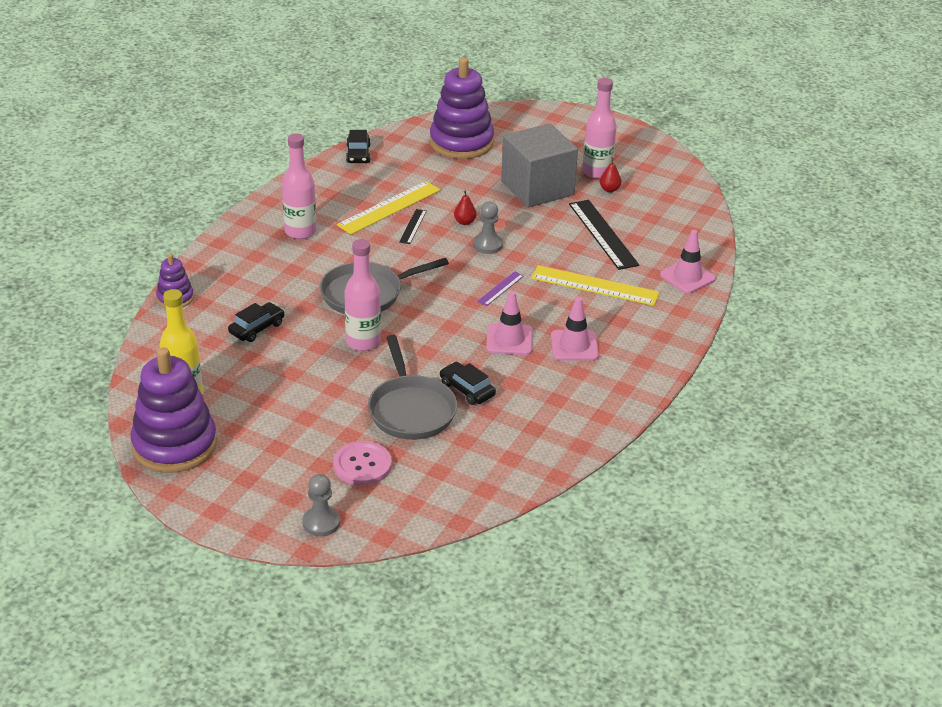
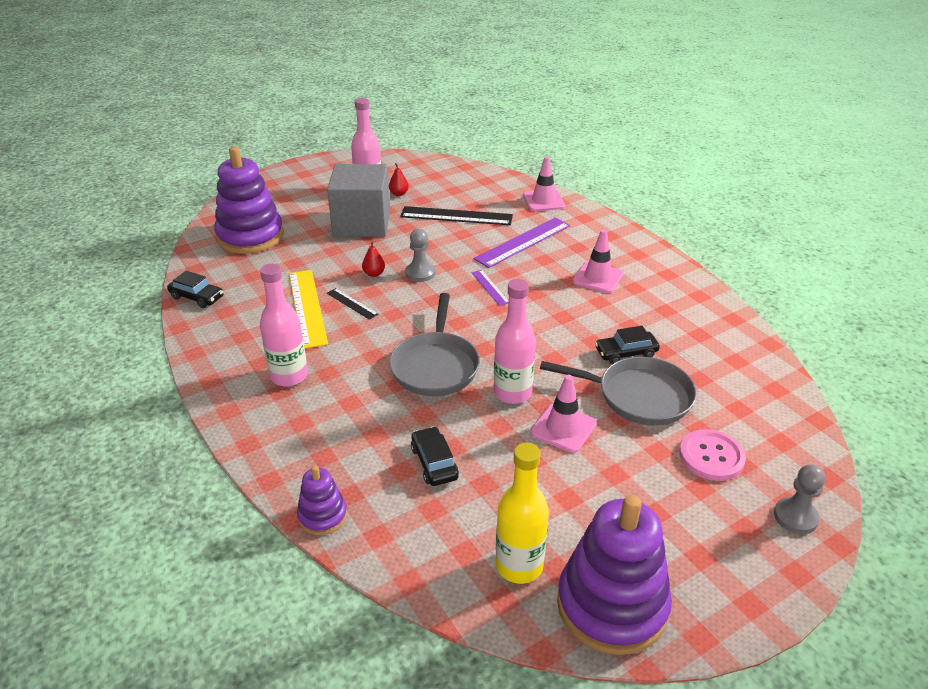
camera: 60 degrees left, 0 degrees up
pink traffic cone [486,291,533,355] -> pink traffic cone moved to [530,375,596,453]
yellow ruler [531,265,660,306] -> purple ruler [474,218,570,268]

